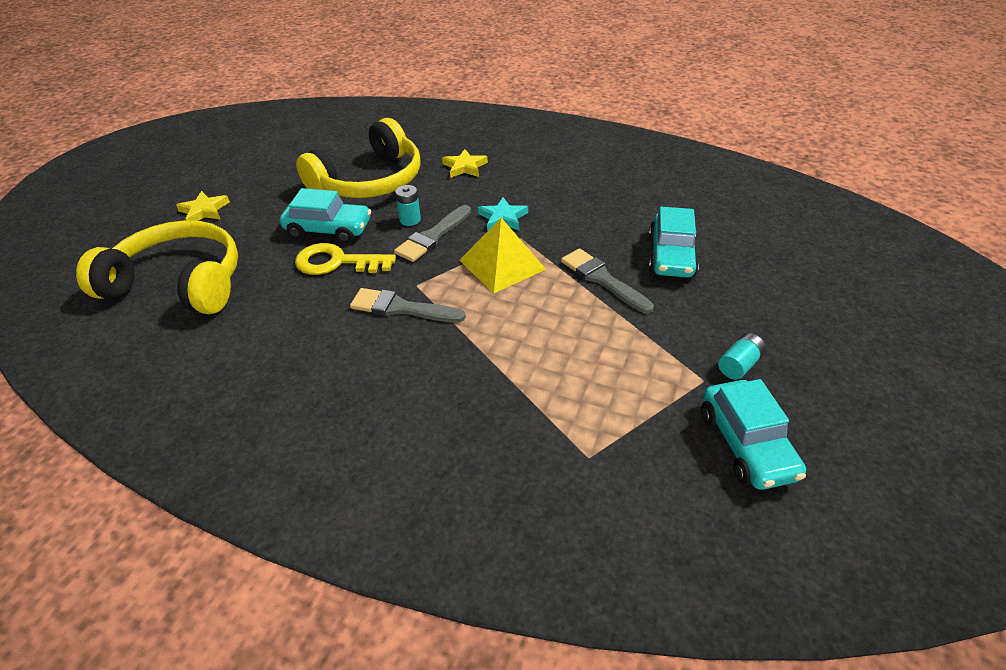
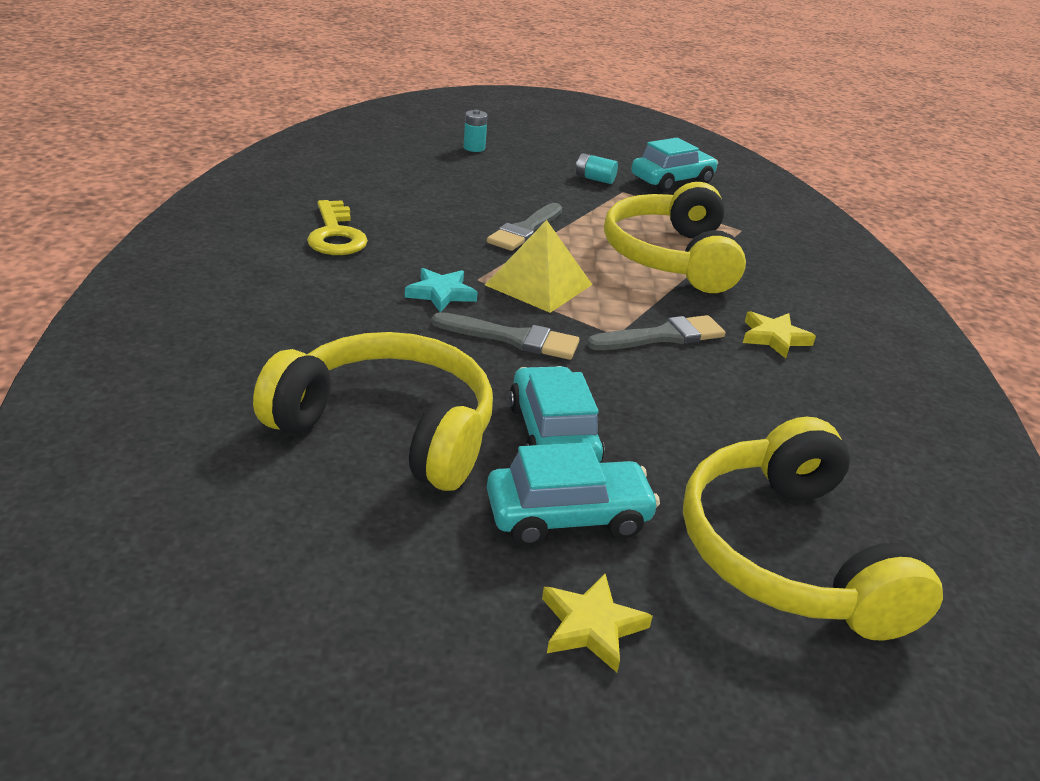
camera: 115 degrees left, 10 degrees down
yellow key [295,243,396,275] -> yellow key moved to [307,200,368,255]
grey brush [350,288,466,323] -> grey brush turned 105 degrees counterclockwise [587,315,725,350]
turquoise battery [395,185,421,226] -> turquoise battery moved to [464,110,488,152]
yellow star [442,149,488,178] -> yellow star moved to [743,311,816,358]
turquoise car [649,207,699,278] -> turquoise car moved to [487,442,660,546]
none -> yellow headphones [604,182,746,293]

